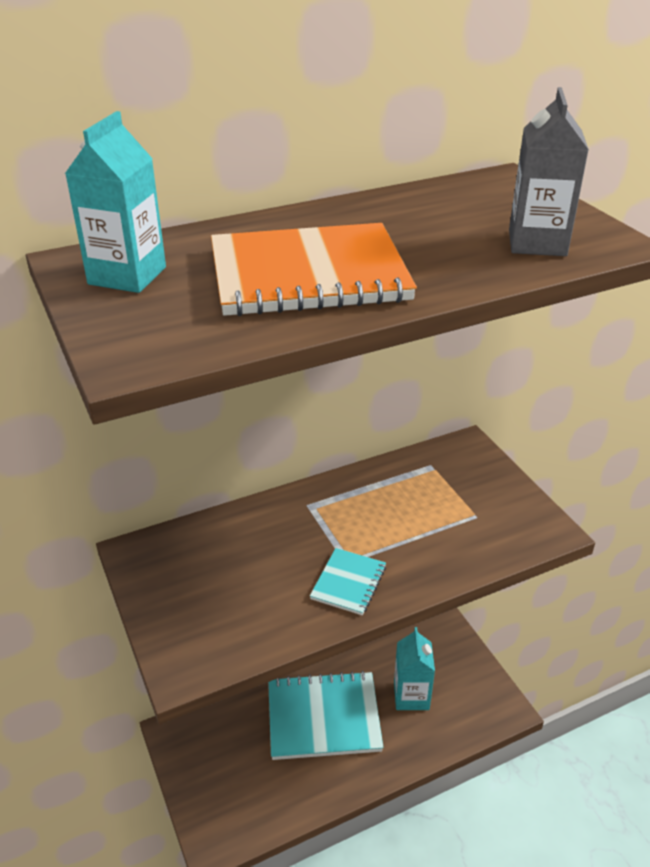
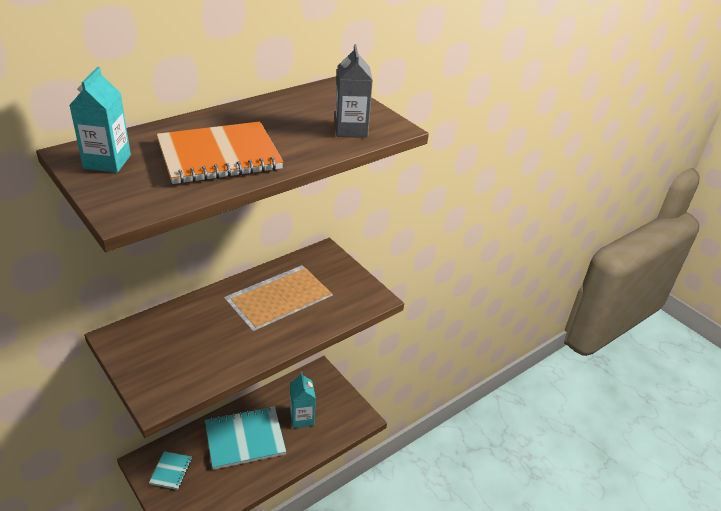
camera: 15 degrees left, 0 degrees up
turquoise notebook [310,548,386,615] -> turquoise notebook moved to [149,451,192,490]

